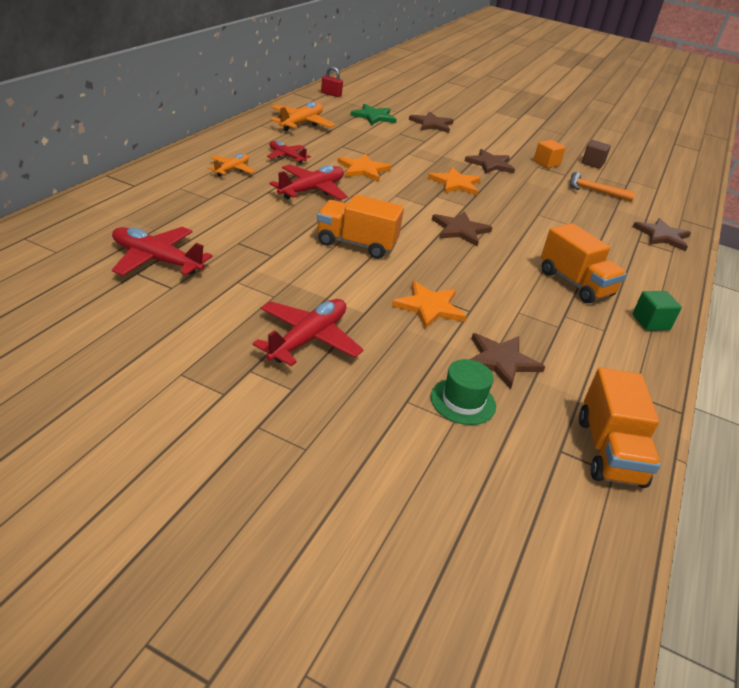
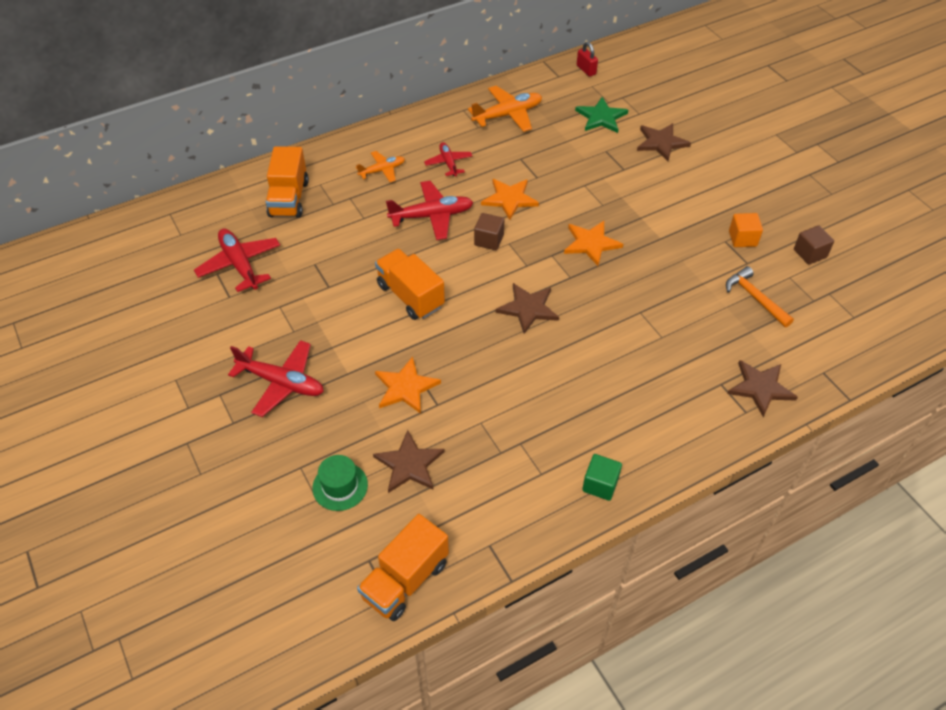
camera: 40 degrees right, 15 degrees up
red plane [252,299,364,366] -> red plane turned 45 degrees clockwise [228,340,324,417]
brown star [465,149,515,174] -> none
orange truck [541,223,627,303] -> orange truck moved to [266,146,309,218]
none -> brown cube [474,213,504,250]

